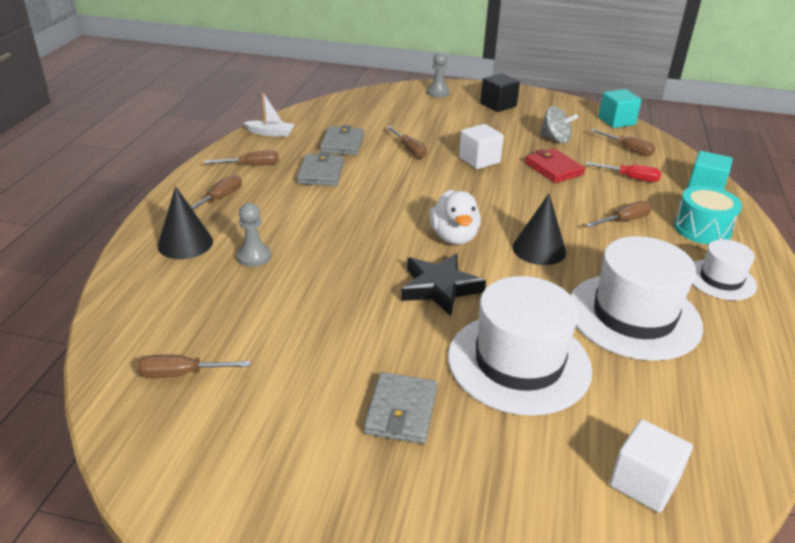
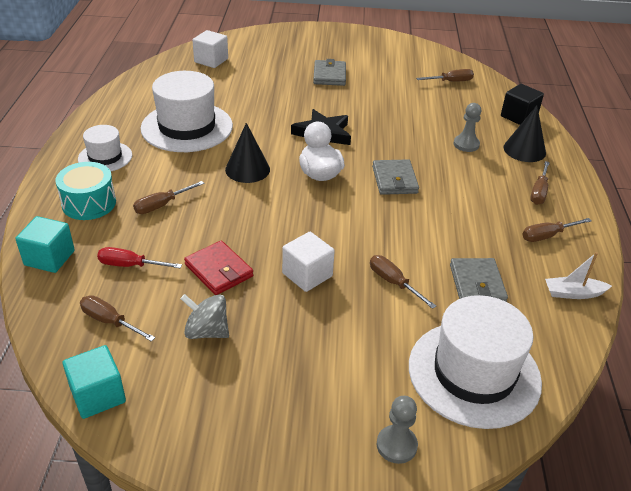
camera: 170 degrees right, 5 degrees up
grey wallet [297,152,344,186] -> grey wallet moved to [372,159,419,195]
white hat [448,276,592,416] -> white hat moved to [409,295,542,429]
black cube [480,73,520,112] -> black cube moved to [501,84,544,125]

